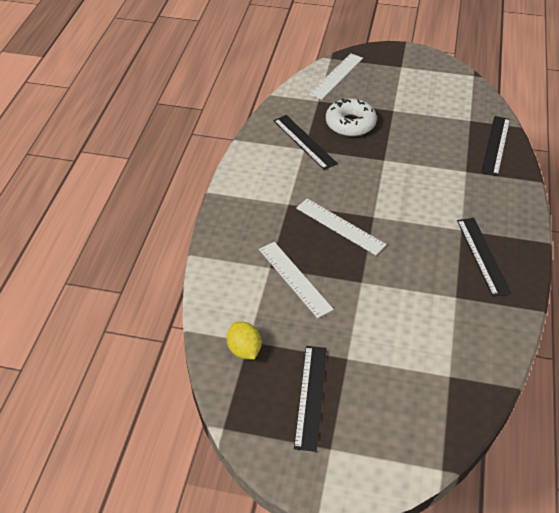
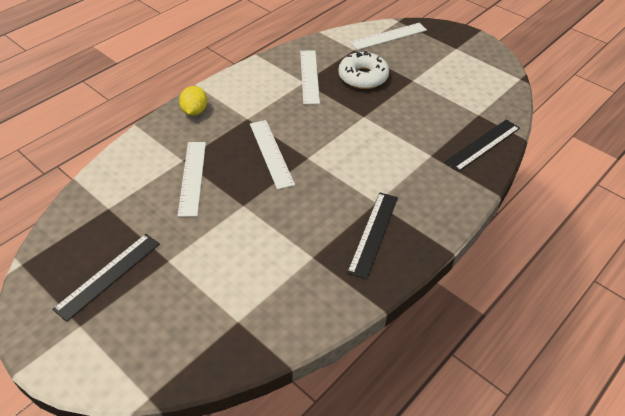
camera: 30 degrees right, 0 degrees up
yellow lemon [227,321,261,360] -> yellow lemon moved to [179,86,207,116]
black ruler [273,115,338,170] -> white ruler [300,50,320,104]

